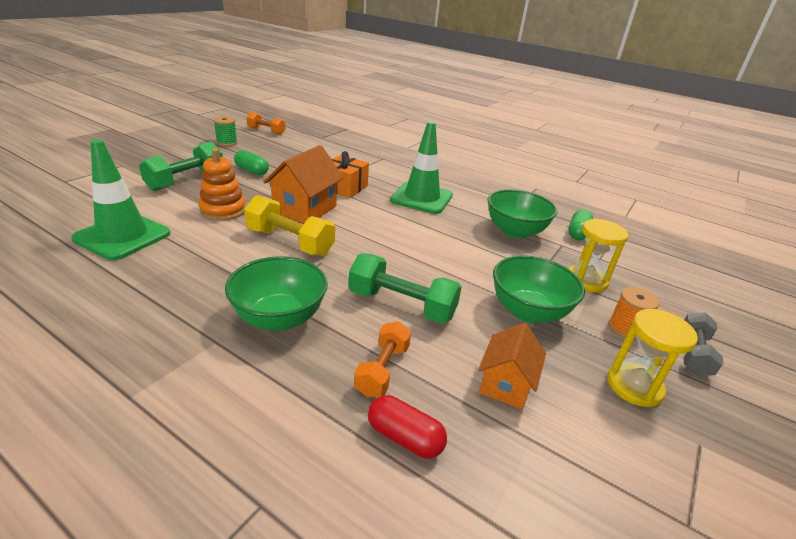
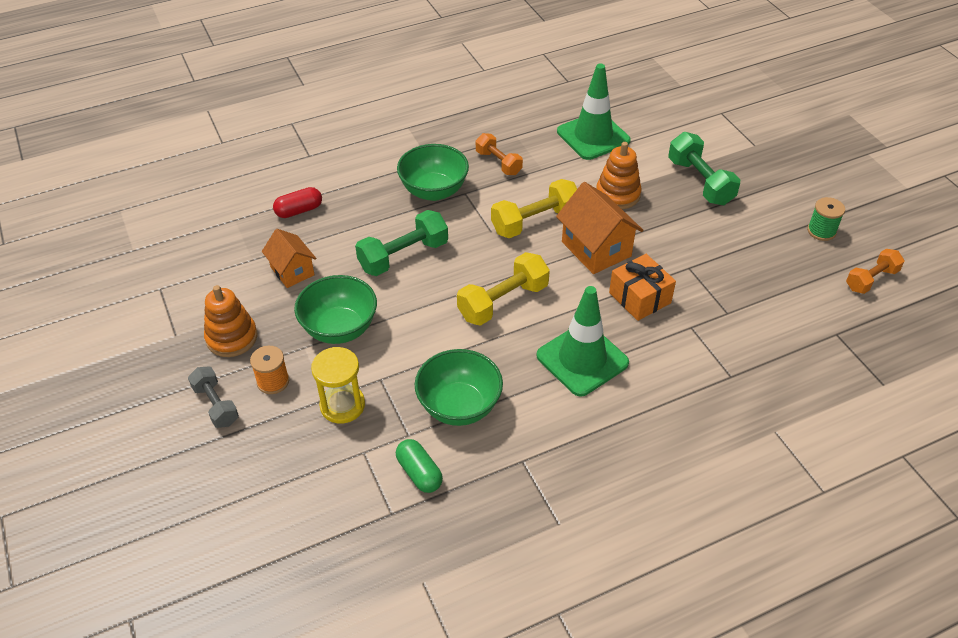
camera: 125 degrees right, 15 degrees up
green capsule [234,150,269,176] -> none
orange dumbbell [354,322,411,397] -> orange dumbbell moved to [476,133,523,175]
yellow hourglass [607,309,698,407] -> orange stacking toy [204,285,257,357]
none -> yellow dumbbell [457,252,550,326]

